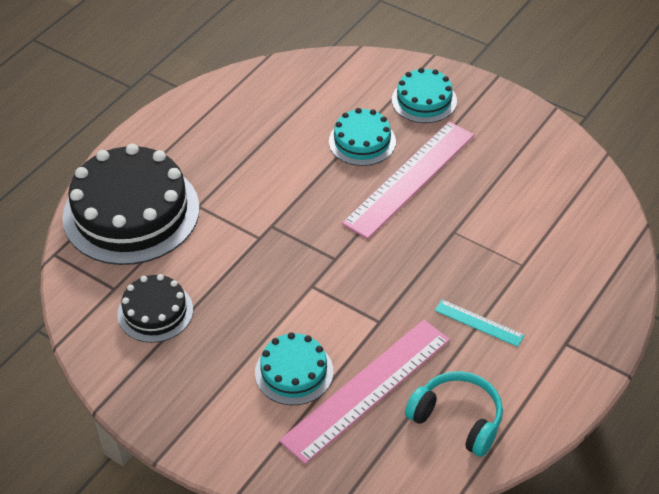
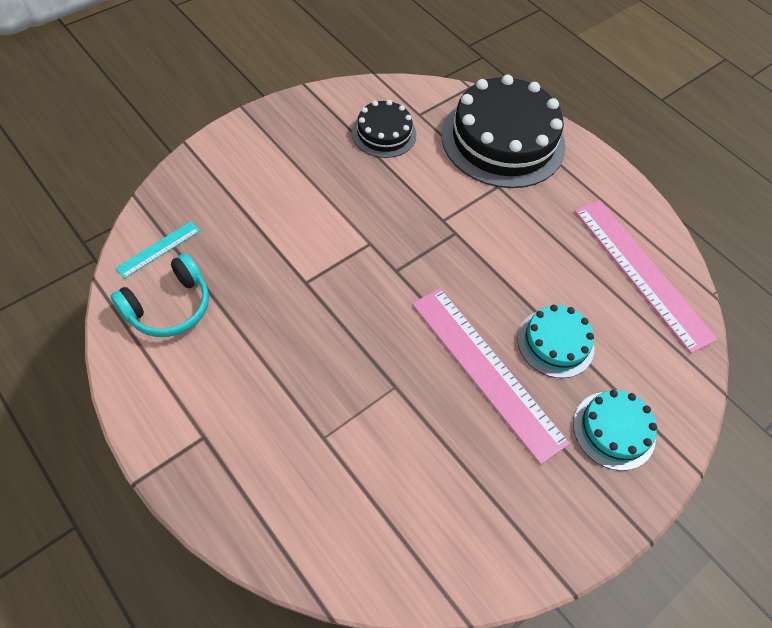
camera: 100 degrees right, 10 degrees up
turquoise cake [255,332,333,405] -> none
pink ruler [279,320,450,464] -> pink ruler moved to [574,200,718,354]
turquoise ruler [435,299,525,347] -> turquoise ruler moved to [115,222,200,279]

